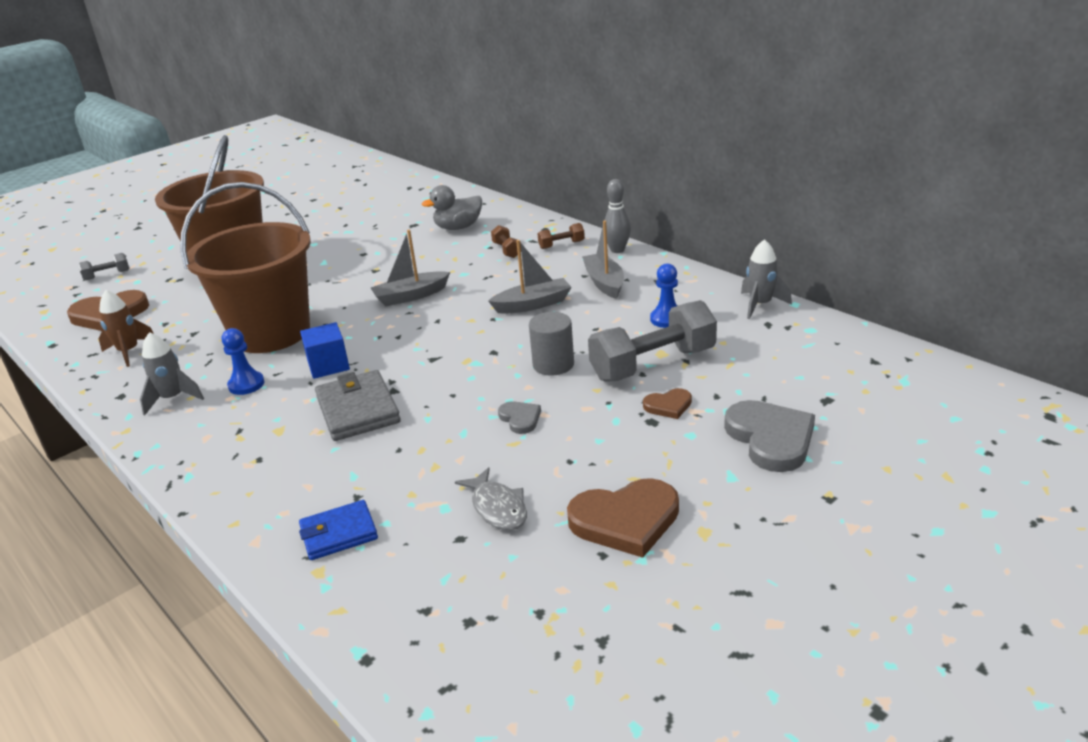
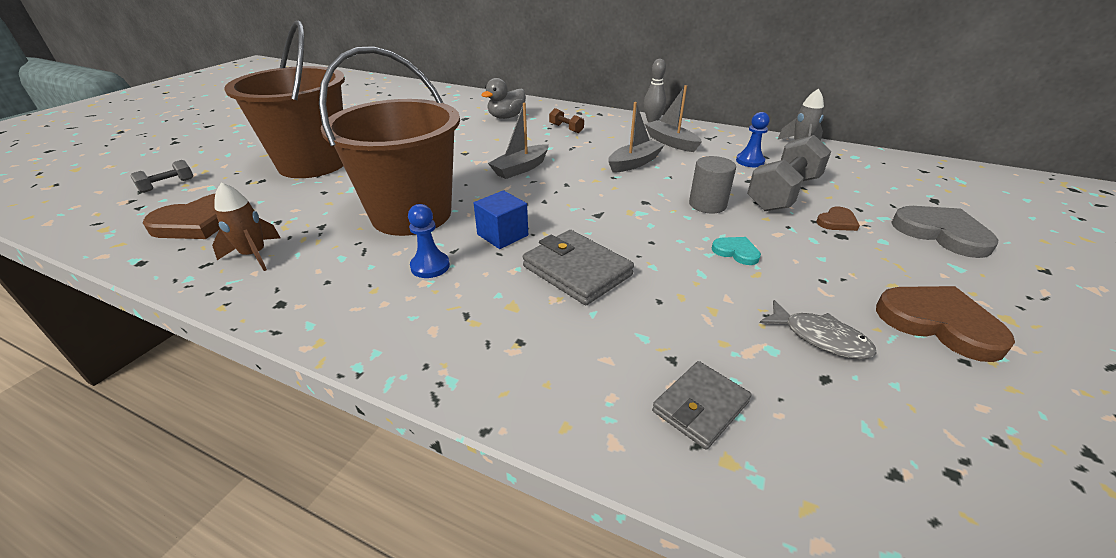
camera: 25 degrees left, 5 degrees up
grey rocket [140,332,204,416] -> none
blue wallet [299,500,378,560] -> grey wallet [652,361,752,449]
grey heart [498,401,541,434] -> turquoise heart [712,237,761,265]
brown dumbbell [538,223,585,249] -> none
brown heart [567,478,679,558] -> brown heart turned 105 degrees counterclockwise [876,286,1015,362]

